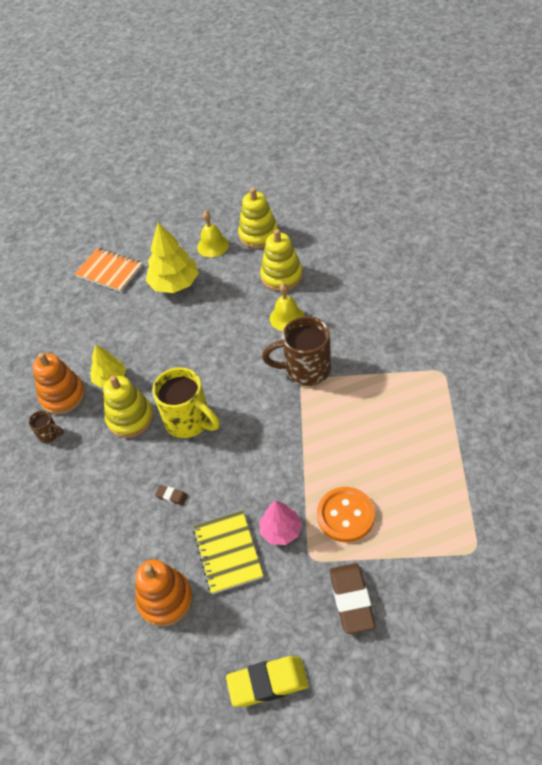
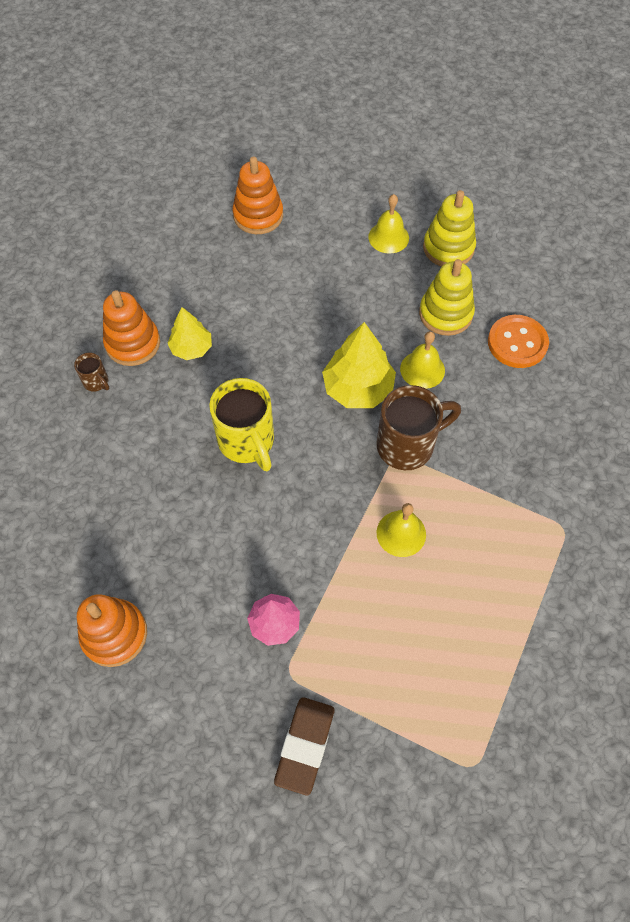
camera: 20 degrees right, 10 degrees up
orange notebook [75,248,143,292] -> orange stacking toy [232,157,283,234]
yellow stacking toy [103,375,154,438] -> none
yellow tree [146,223,199,293] -> yellow tree moved to [322,322,396,408]
brown eraser [155,485,188,505] -> none
yellow notebook [193,510,263,594] -> none
yellow eraser [226,656,309,707] -> none
brown mug [262,316,331,386] -> brown mug turned 135 degrees clockwise [376,385,461,470]
orange button [317,487,375,542] -> orange button moved to [488,315,549,368]
none -> yellow bell [377,503,426,557]

